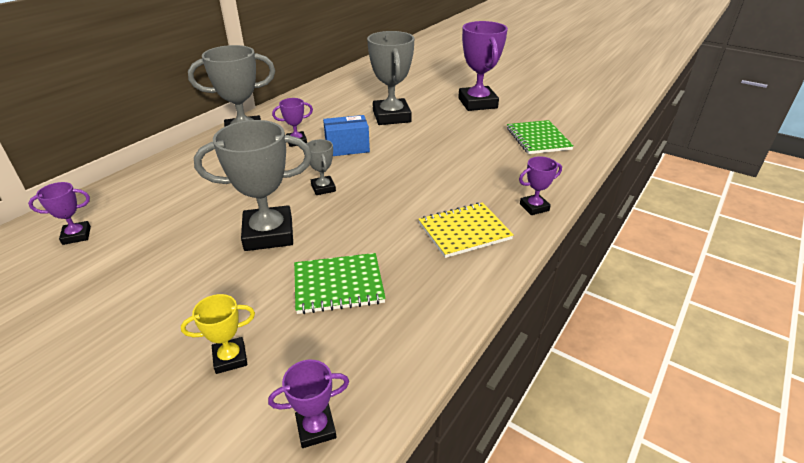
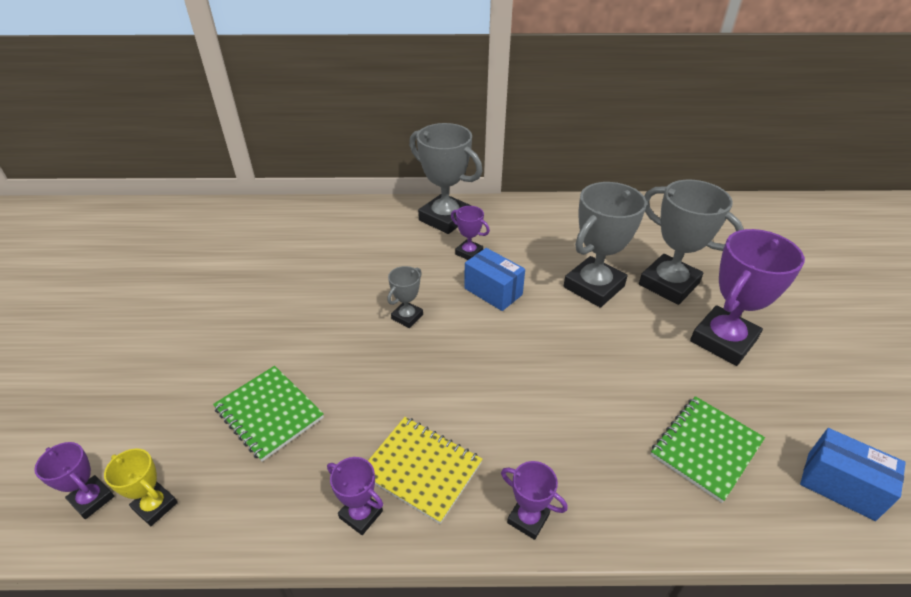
camera: 55 degrees right, 5 degrees up
purple trophy [28,182,91,245] -> purple trophy moved to [327,457,383,535]
yellow trophy [181,294,255,374] -> yellow trophy moved to [104,448,178,526]
grey trophy [194,120,312,251] -> grey trophy moved to [639,180,744,305]
none -> blue box [800,428,906,521]

